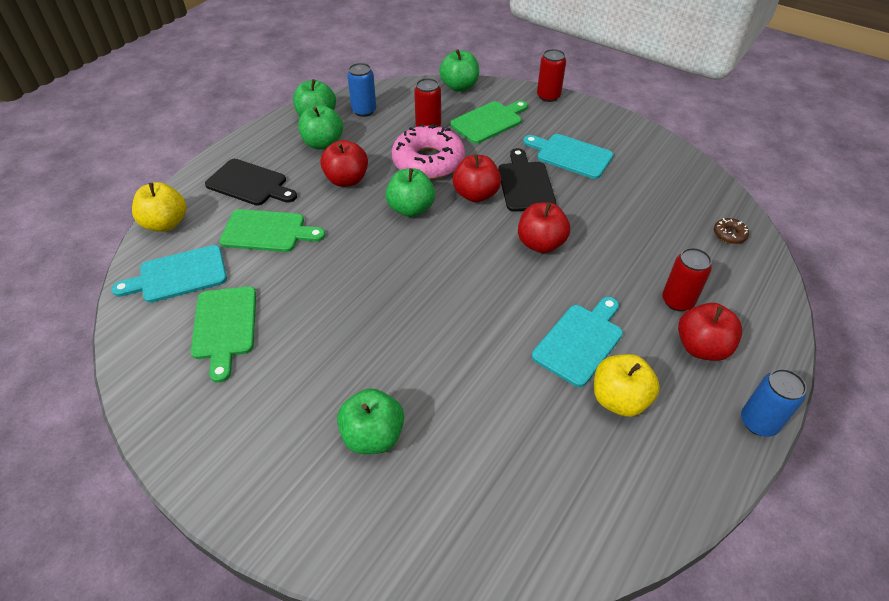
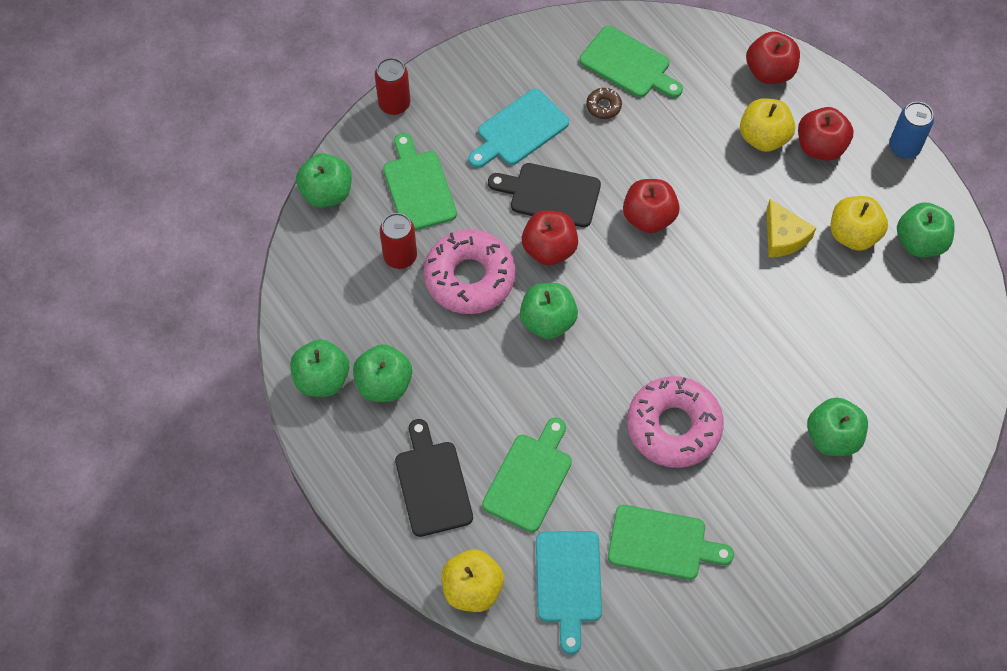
camera: 70 degrees left, 15 degrees up
black cutting board [205,159,297,206] -> black cutting board turned 60 degrees counterclockwise [395,419,473,537]
red apple [320,140,368,187] -> red apple moved to [746,32,800,84]
blue can [347,63,376,117] -> none
turquoise cutting board [532,297,623,387] -> yellow cheese [767,199,816,257]
red can [662,248,712,311] -> yellow apple [740,98,795,152]
brown donut [714,218,749,244] -> brown donut moved to [586,88,622,119]
none -> green cutting board [580,26,683,98]
none -> pink donut [627,376,724,468]
none -> green apple [897,202,955,257]

